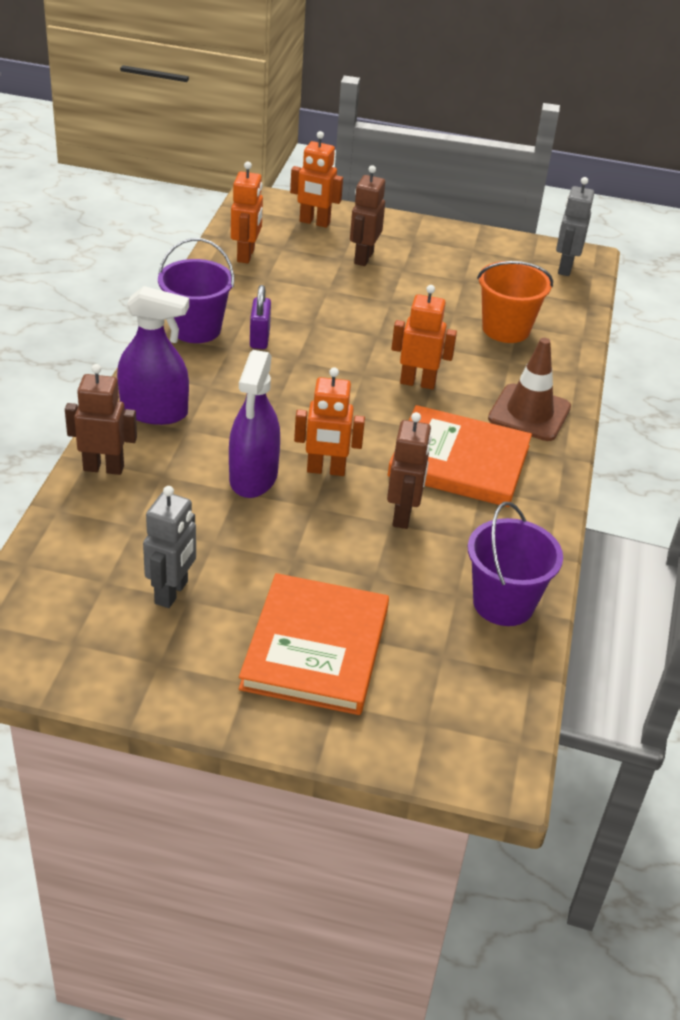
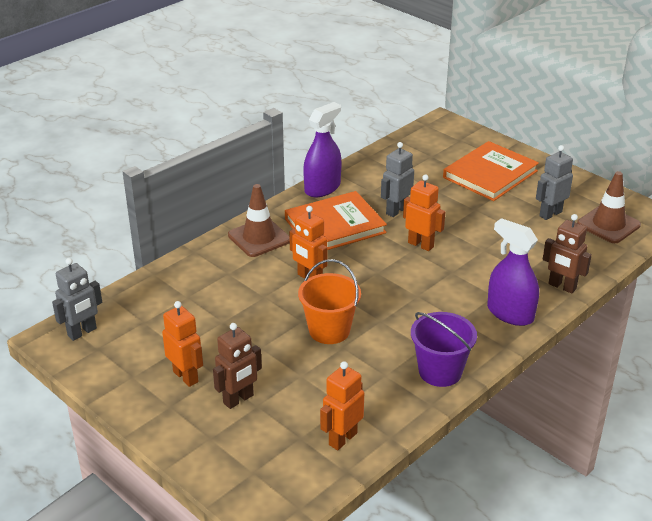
camera: 145 degrees left, 5 degrees down
purple spray bottle [229,350,280,498] -> purple spray bottle moved to [303,102,342,197]
purple padlock [250,285,271,349] -> none
orange robot [290,131,343,228] -> orange robot moved to [162,301,203,387]
brown robot [387,412,432,529] -> grey robot [381,142,414,217]
orange book [388,405,532,507] -> orange book turned 75 degrees counterclockwise [285,191,387,250]
purple bucket [468,502,563,626] -> none
orange bucket [477,261,553,343] -> orange bucket moved to [298,259,361,344]
none -> brown traffic cone [577,171,641,243]

